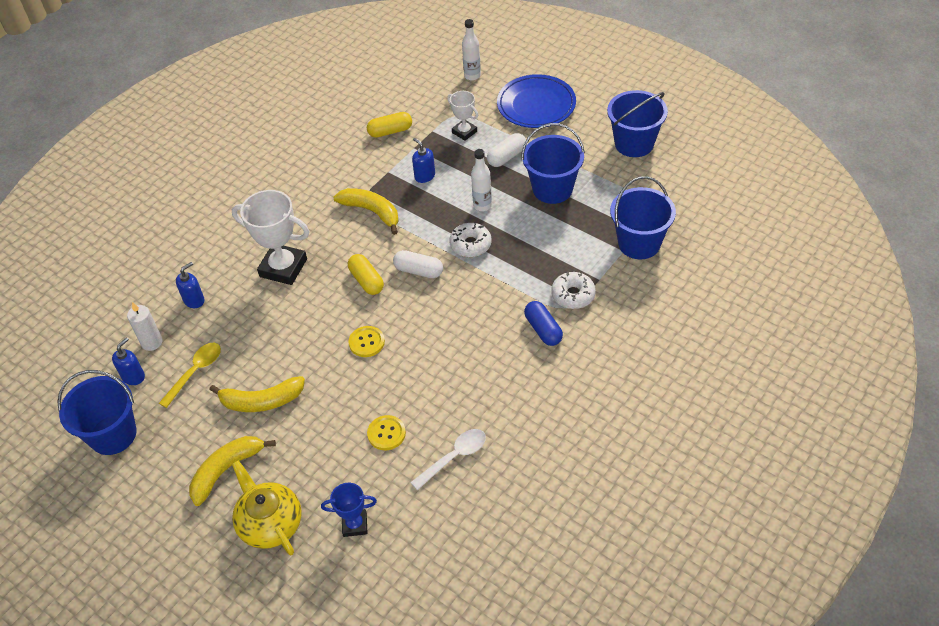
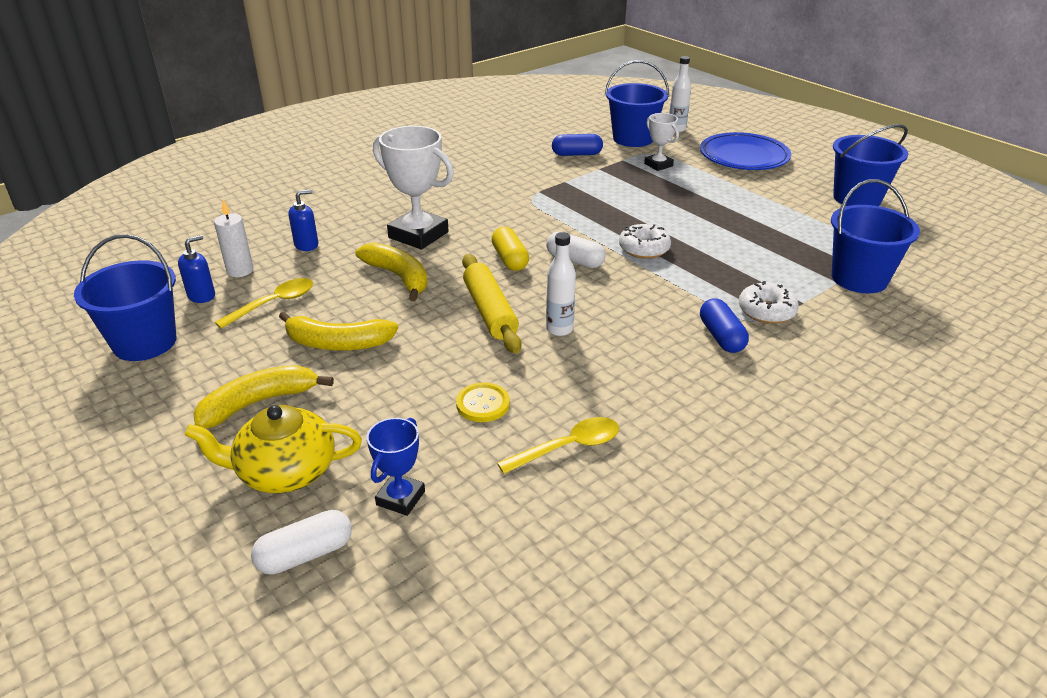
camera: 10 degrees right, 15 degrees down
yellow teapot [232,460,302,555] -> yellow teapot turned 75 degrees counterclockwise [184,405,362,493]
blue trophy [321,483,377,537] -> blue trophy turned 75 degrees counterclockwise [367,418,425,516]
yellow banana [333,188,399,235] -> yellow banana moved to [355,242,428,301]
yellow button [348,326,385,357] -> yellow rolling pin [462,254,522,354]
yellow capsule [367,112,412,138] -> blue capsule [552,134,603,156]
white spoon [410,429,486,490] -> yellow spoon [497,417,619,474]
blue soap dispenser [412,138,435,183] -> none
white bottle [471,149,492,211] -> white bottle moved to [546,232,576,336]
white capsule [487,133,526,167] -> white capsule moved to [251,510,352,575]
blue bucket [521,123,585,204] -> blue bucket moved to [605,60,669,147]

